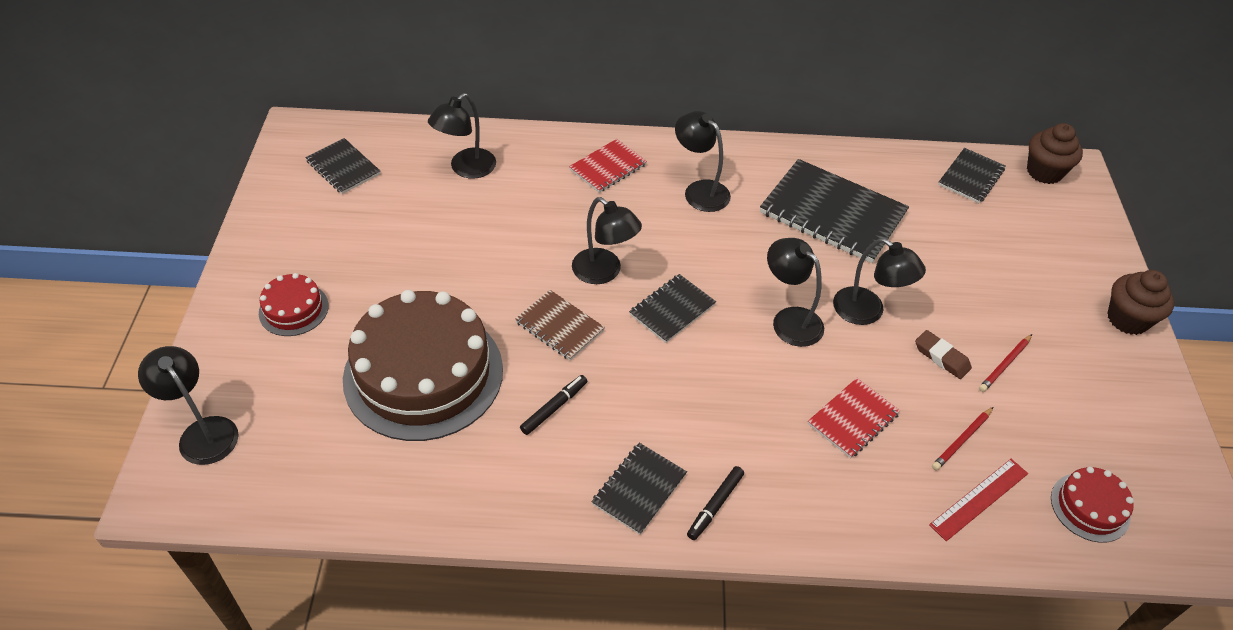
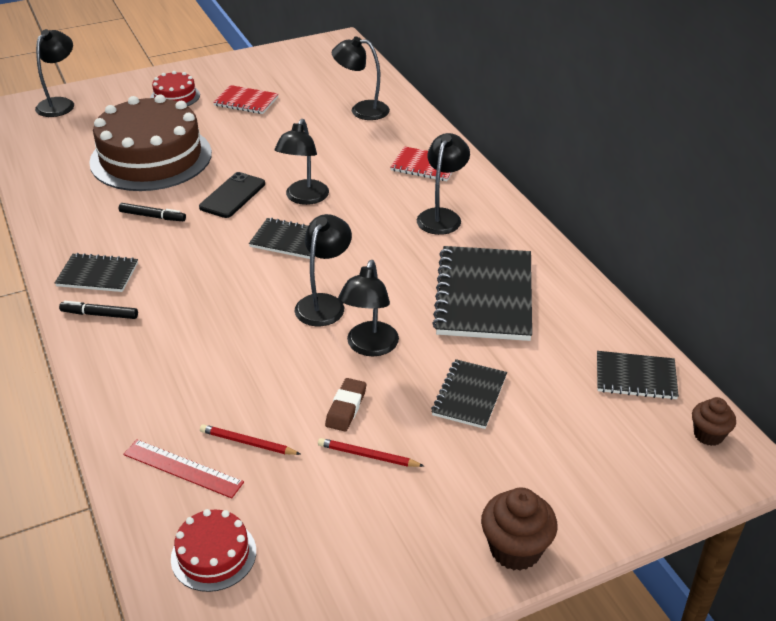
camera: 65 degrees right, 10 degrees down
black notebook [305,138,381,194] -> black notebook moved to [431,359,507,429]
brown notebook [515,290,605,361] -> black phone [199,172,265,218]
red notebook [808,378,901,458] -> red notebook moved to [213,85,278,114]
brown cupcake [1027,123,1083,184] -> brown cupcake [692,397,736,446], size x0.64

